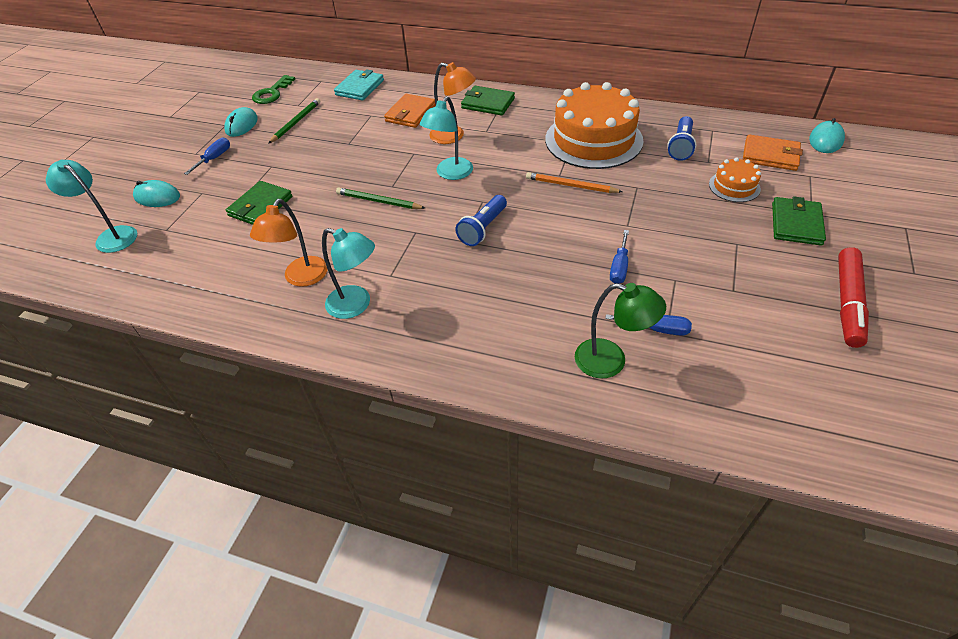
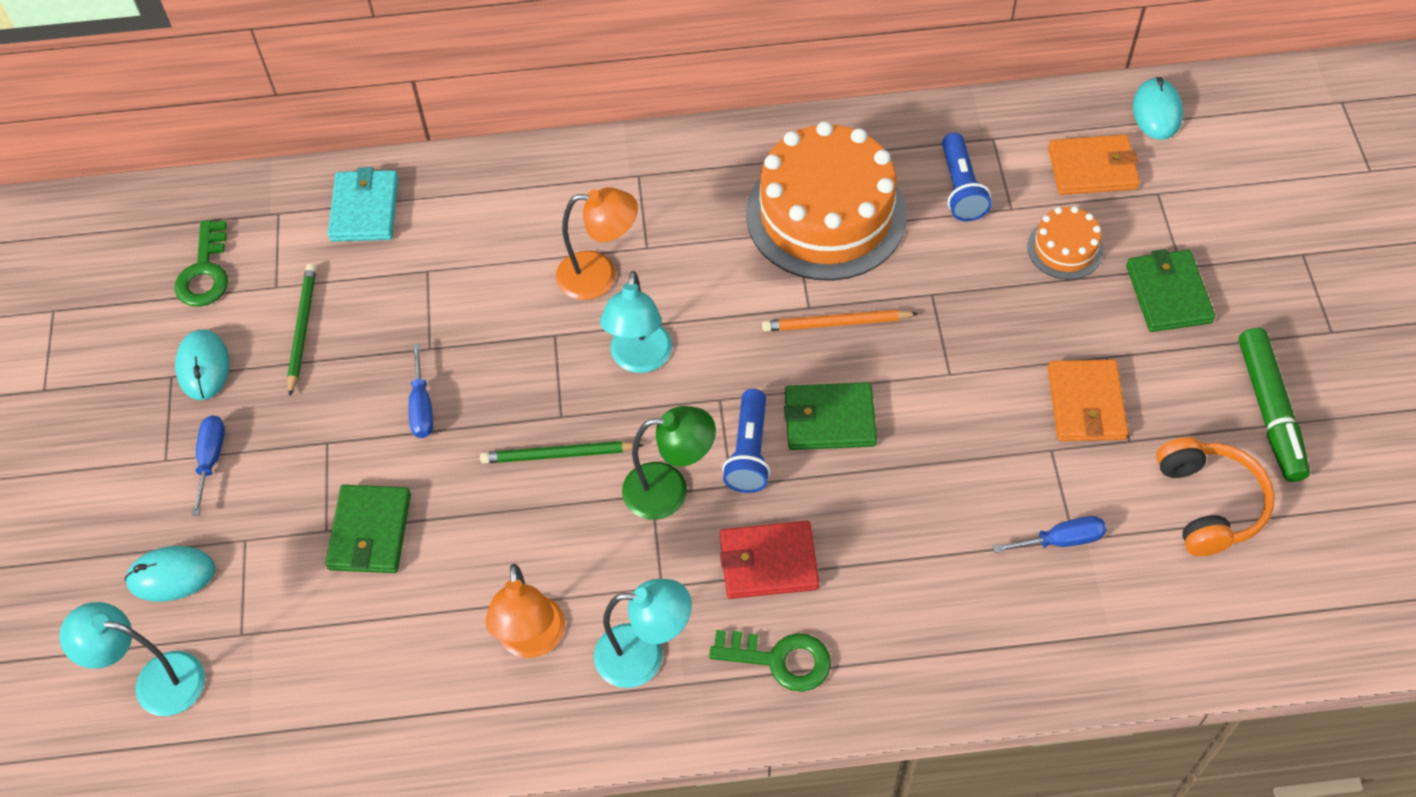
camera: 25 degrees left, 10 degrees up
orange wallet [384,94,436,128] -> orange wallet moved to [1048,360,1129,441]
green wallet [461,86,515,116] -> green wallet moved to [784,382,877,450]
green lamp [575,283,666,379] -> green lamp moved to [622,406,716,520]
blue screwdriver [610,230,629,284] -> blue screwdriver moved to [409,343,433,438]
red marker [838,247,869,348] -> green marker [1239,328,1310,482]
none -> green key [709,630,831,692]
none -> red wallet [720,521,819,599]
none -> orange headphones [1156,437,1275,556]

